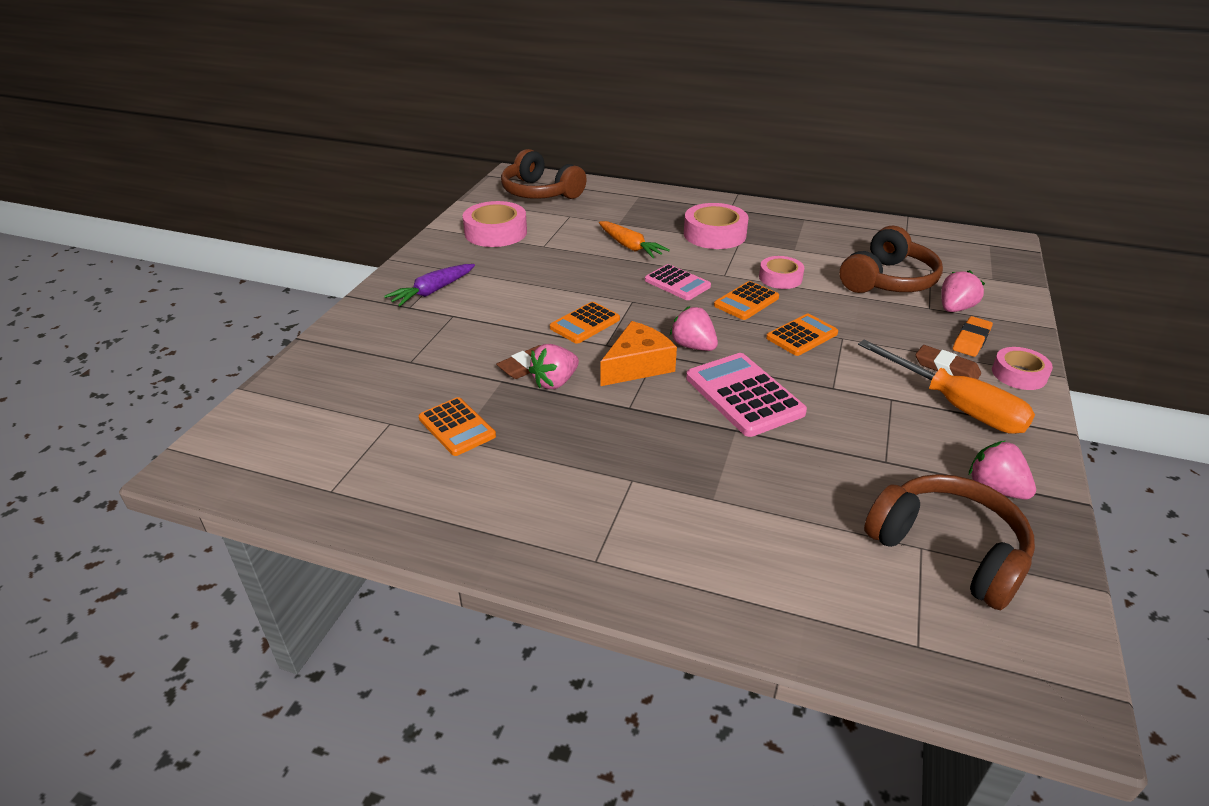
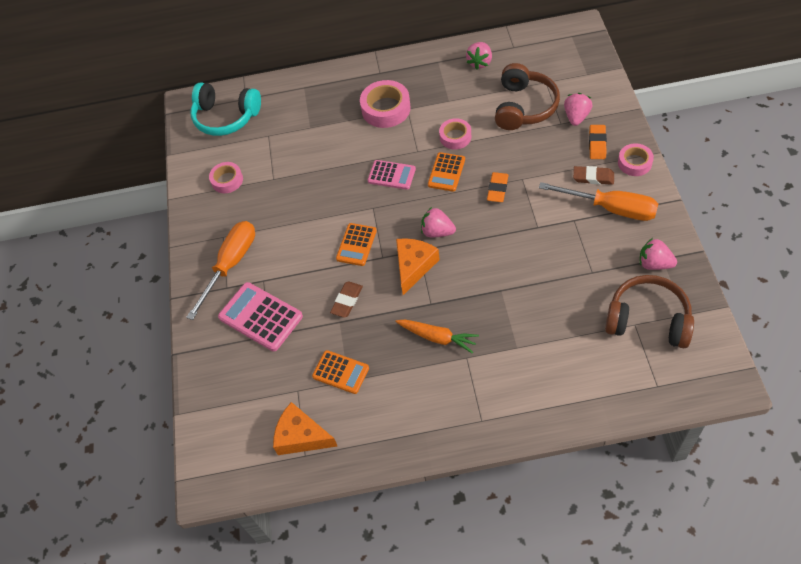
camera: 20 degrees left, 20 degrees up
purple carrot [384,264,475,307] -> orange screwdriver [186,221,255,320]
pink tape [463,201,527,247] -> pink tape [209,162,243,193], size x0.63
brown headphones [501,149,587,199] -> turquoise headphones [191,82,261,136]
pink strawberry [529,344,579,389] -> pink strawberry moved to [466,42,492,70]
orange carrot [599,221,670,258] -> orange carrot moved to [395,320,479,354]
pink calculator [686,353,807,437] -> pink calculator moved to [218,282,303,351]
orange calculator [766,314,838,356] -> orange eraser [487,172,509,202]
none -> orange cheese [273,402,337,455]

